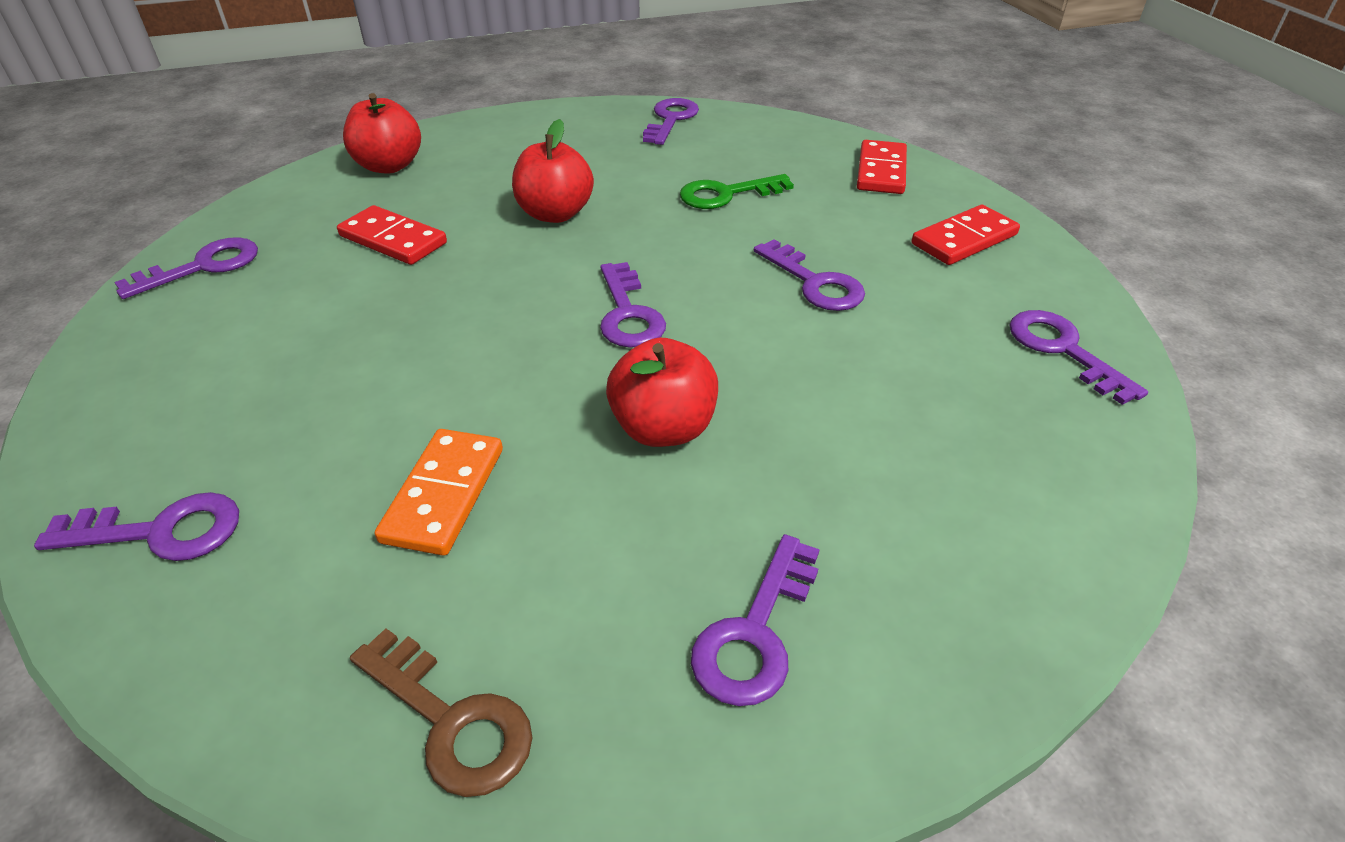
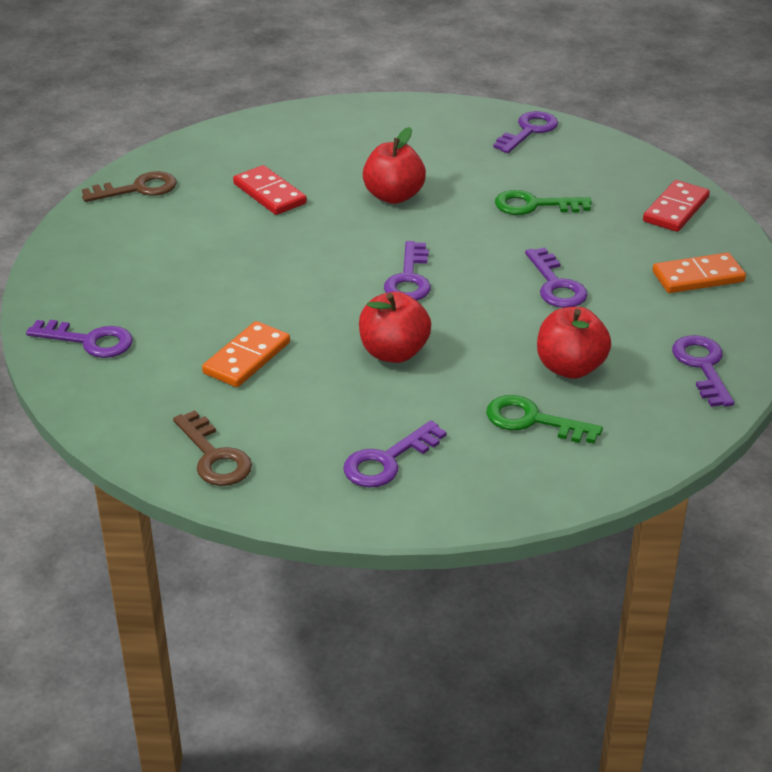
camera: 20 degrees right, 5 degrees down
purple key [114,237,258,299] -> brown key [82,171,177,202]
red apple [343,93,421,173] -> red apple moved to [537,307,611,379]
red domino [912,205,1020,265] -> orange domino [652,252,746,293]
none -> green key [486,395,603,444]

